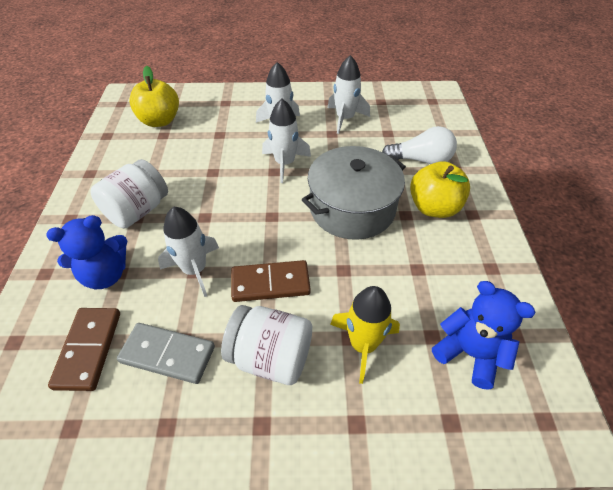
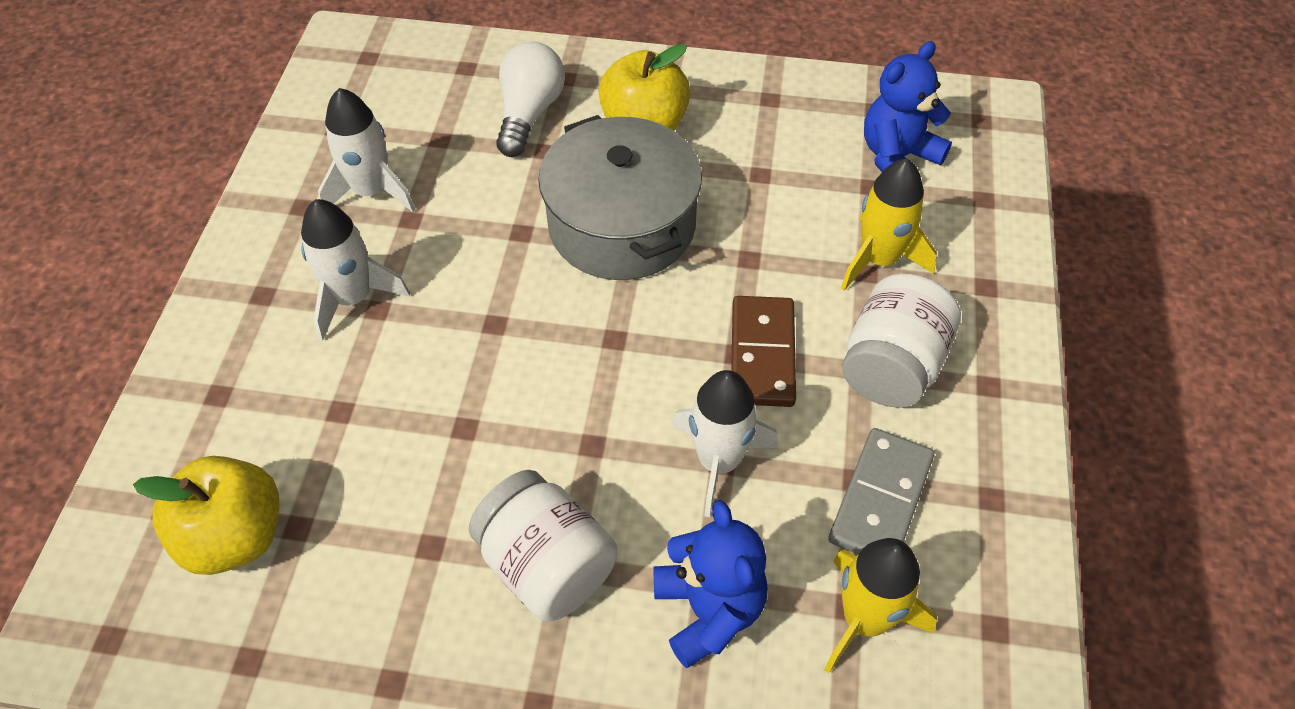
camera: 80 degrees left, 5 degrees up
brown domino [48,308,120,391] -> yellow rocket [824,538,937,673]
white rocket [262,99,311,183] -> none

